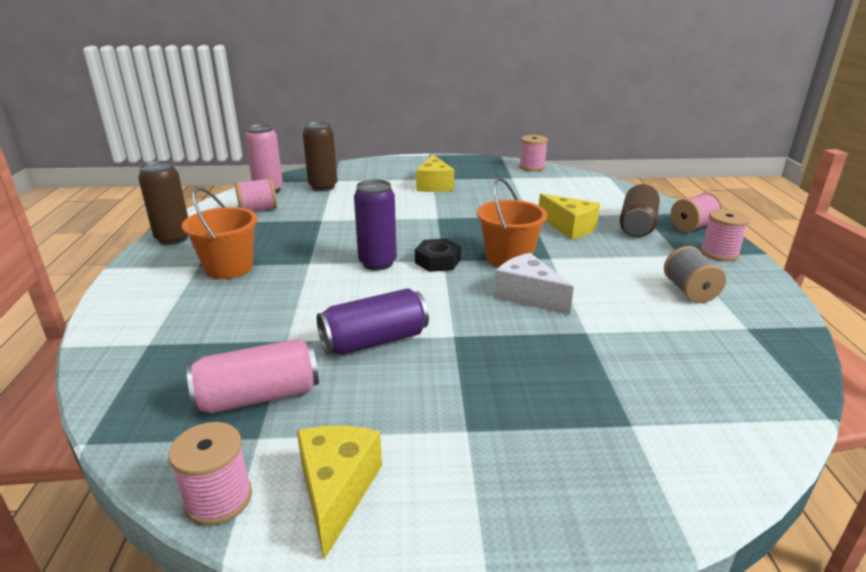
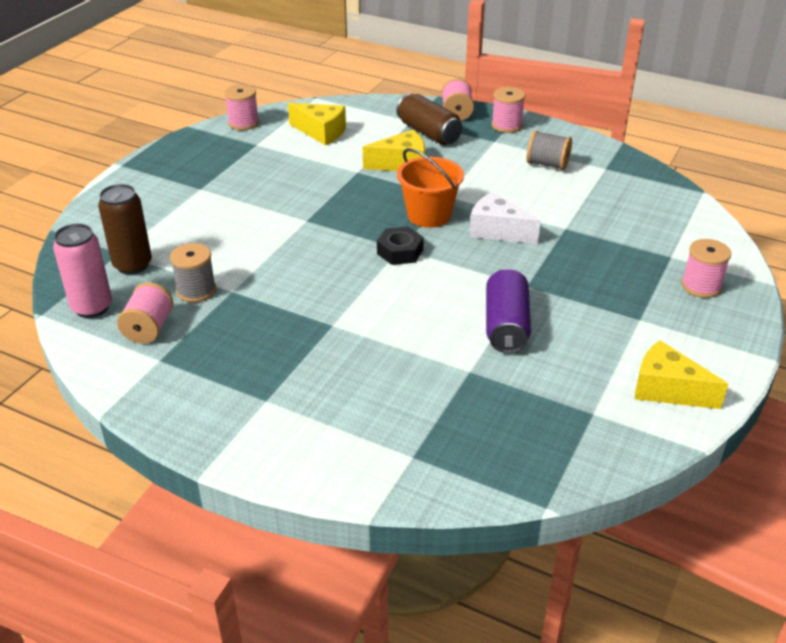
camera: 60 degrees left, 10 degrees up
brown can [138,161,188,245] -> none
pink spool [168,422,252,526] -> pink spool moved to [682,239,731,298]
orange bucket [182,187,257,279] -> none
pink can [187,339,319,413] -> none
purple can [354,179,397,270] -> none
yellow cheese [416,154,454,192] -> yellow cheese moved to [288,103,346,146]
white cheese [494,253,574,315] -> white cheese turned 45 degrees clockwise [470,192,541,244]
none -> grey spool [170,243,216,302]

